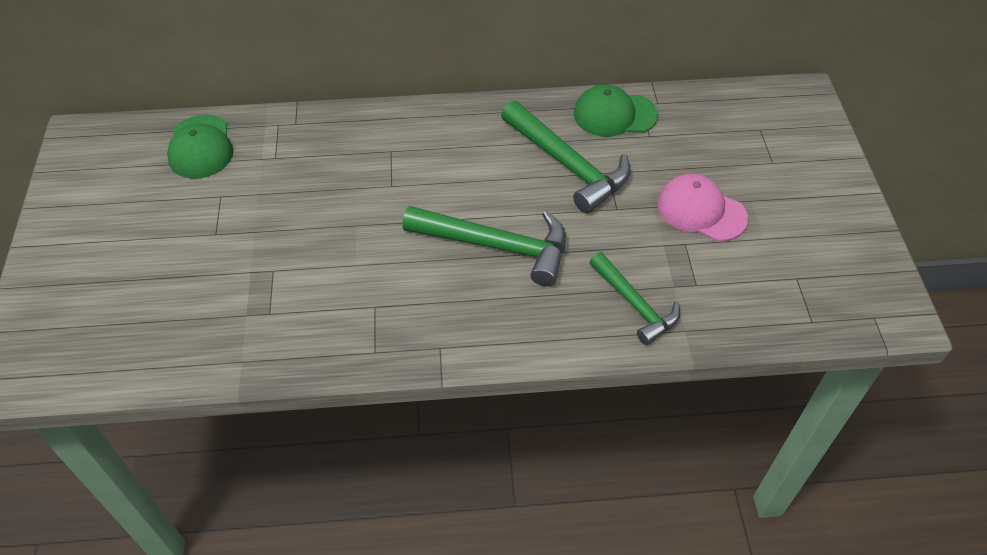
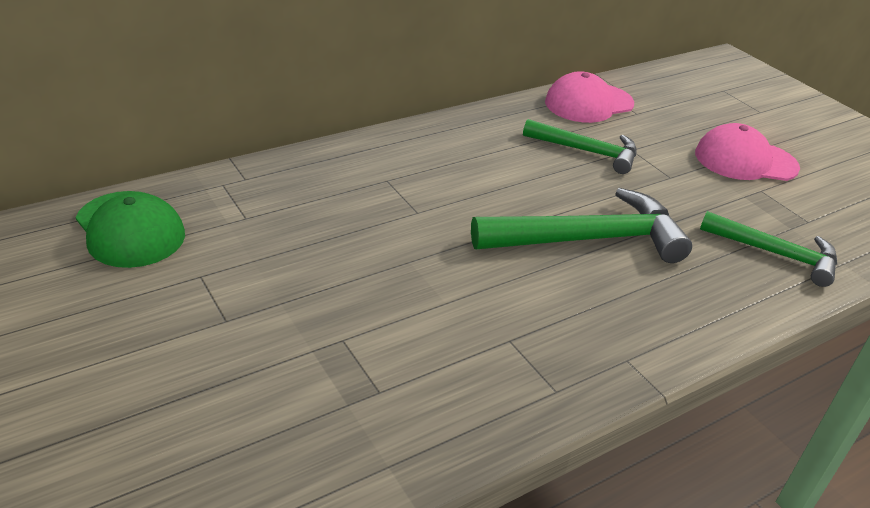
camera: 30 degrees left, 15 degrees down
green hammer [501,101,631,214] -> green hammer [523,119,637,174], size x0.64
green cap [574,84,658,137] -> pink cap [545,71,634,123]

